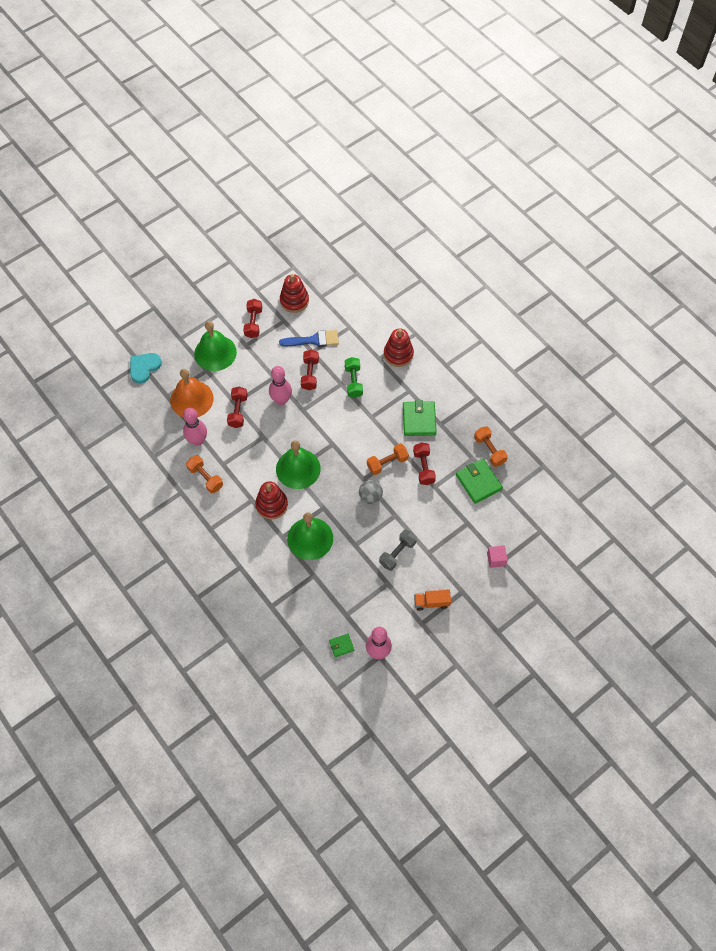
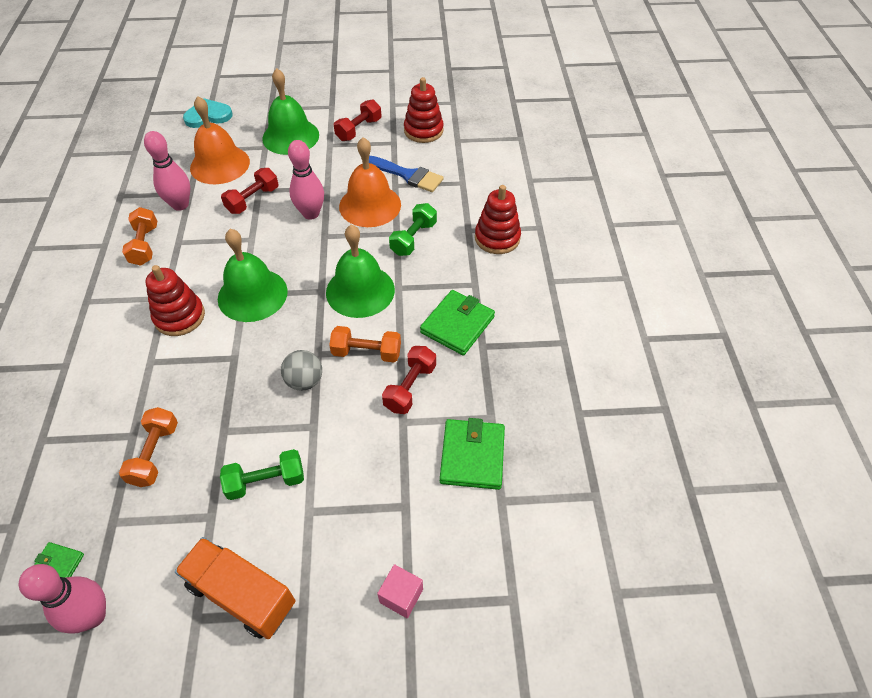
camera: 35 degrees right, 10 degrees down
green bell [287,512,333,560] -> green bell moved to [326,225,395,318]
red dumbbell [301,350,319,390] -> orange bell [339,137,401,227]
grey dumbbell [379,530,417,571] -> green dumbbell [220,449,304,500]
orange truck [414,589,451,611] -> orange truck [175,537,295,639], size x1.62
orange dumbbell [474,426,508,467] -> orange dumbbell moved to [119,407,178,487]

